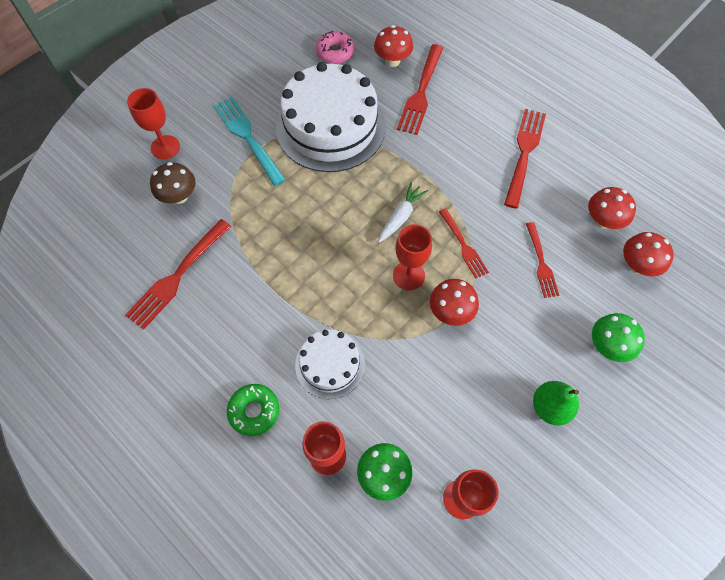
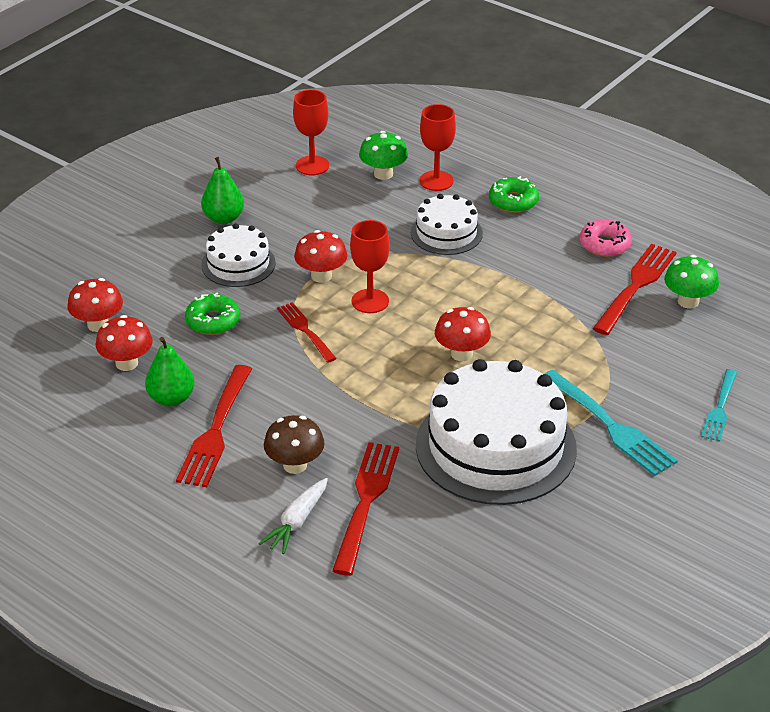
camera: 175 degrees right, 25 degrees down
red goblet [127,88,180,159] -> turquoise fork [701,369,737,442]
brown mushroom [150,162,196,204] -> brown mushroom moved to [264,415,325,474]
pink donut [316,31,354,64] -> pink donut moved to [580,219,632,257]
red mushroom [374,25,413,67] -> red mushroom moved to [435,307,491,361]
white carrot [378,182,428,243] -> white carrot moved to [258,478,328,554]
red fork [526,222,559,298] -> green donut [185,293,240,335]
green mushroom [592,313,645,362] -> green mushroom moved to [664,255,719,309]
none -> green pear [145,337,195,406]
none -> white cake [201,223,276,287]

